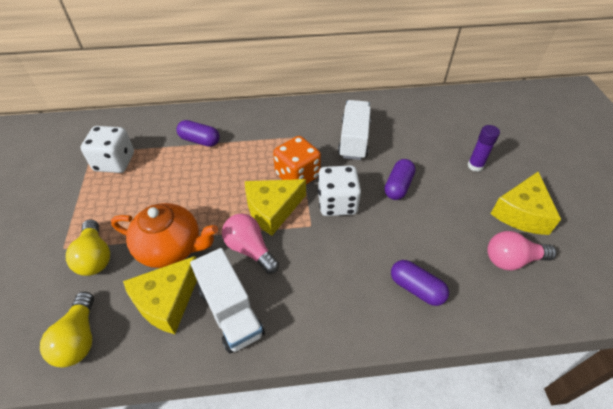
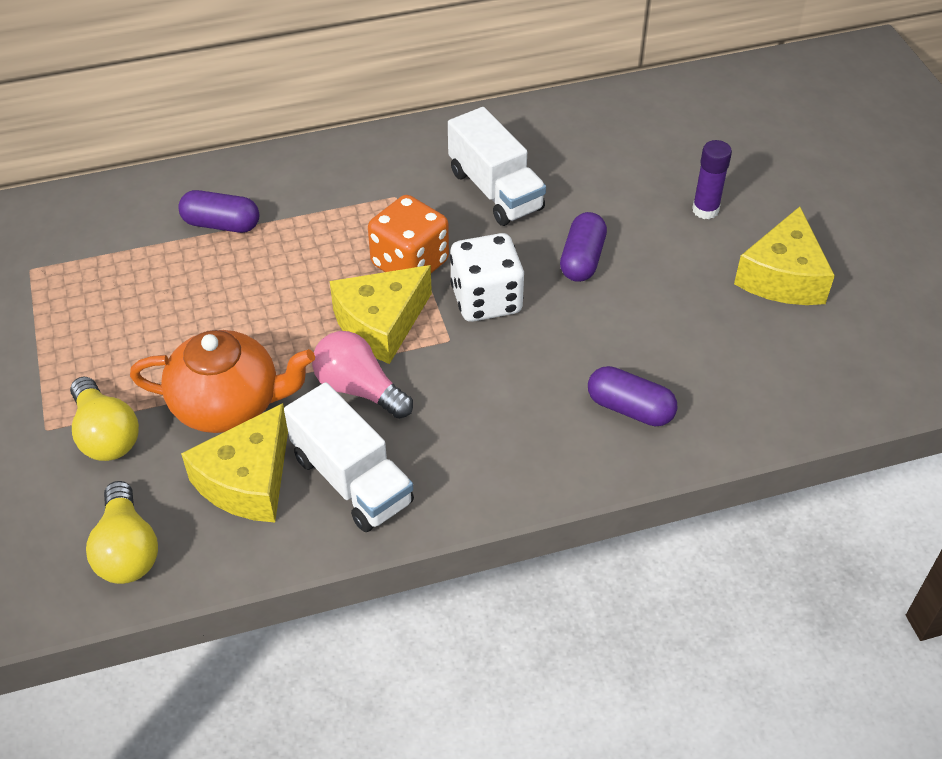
camera: 10 degrees left, 0 degrees up
white dice [80,126,134,173] -> none
white truck [338,100,371,160] -> white truck turned 150 degrees clockwise [448,107,546,226]
pink light bulb [487,231,557,271] -> none

